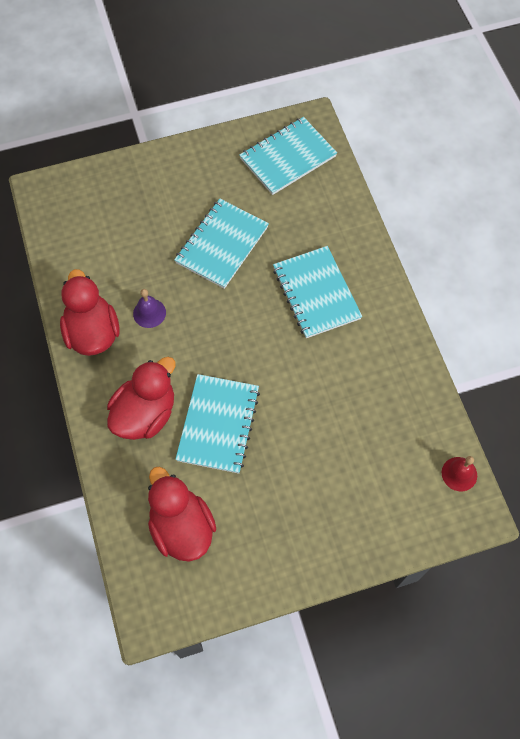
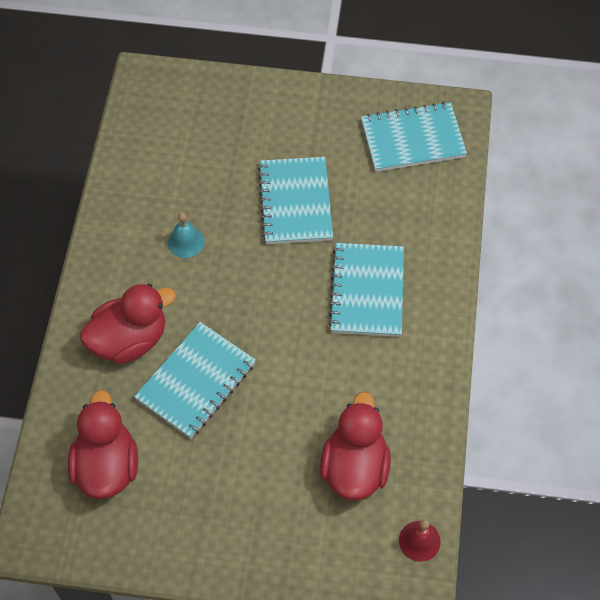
camera: 25 degrees right, 5 degrees down
red duck [60,269,120,356] -> red duck moved to [320,392,391,500]
purple bell [133,289,166,328] -> turquoise bell [168,212,205,258]
turquoise notebook [174,199,269,289] -> turquoise notebook turned 60 degrees counterclockwise [258,157,333,244]

